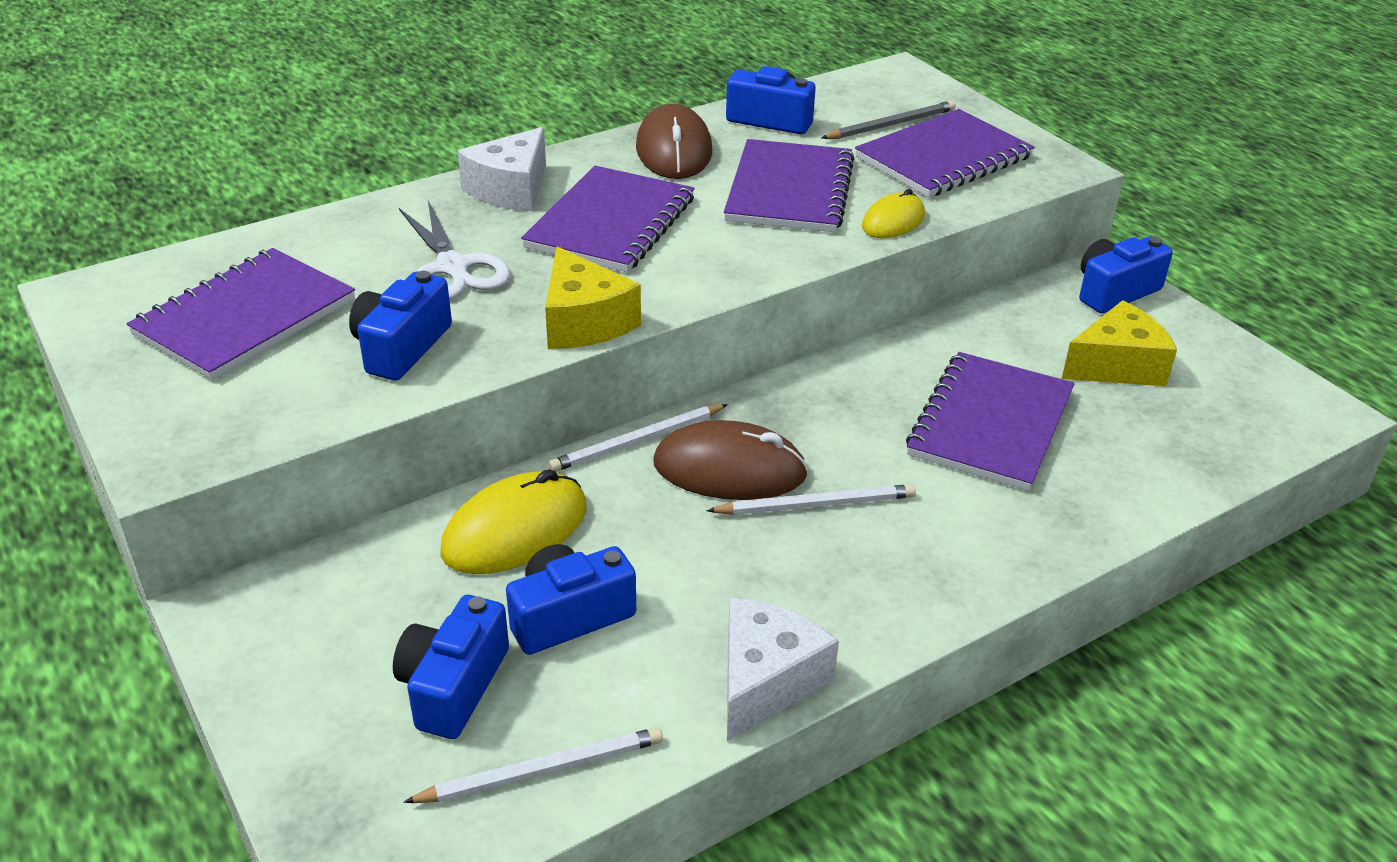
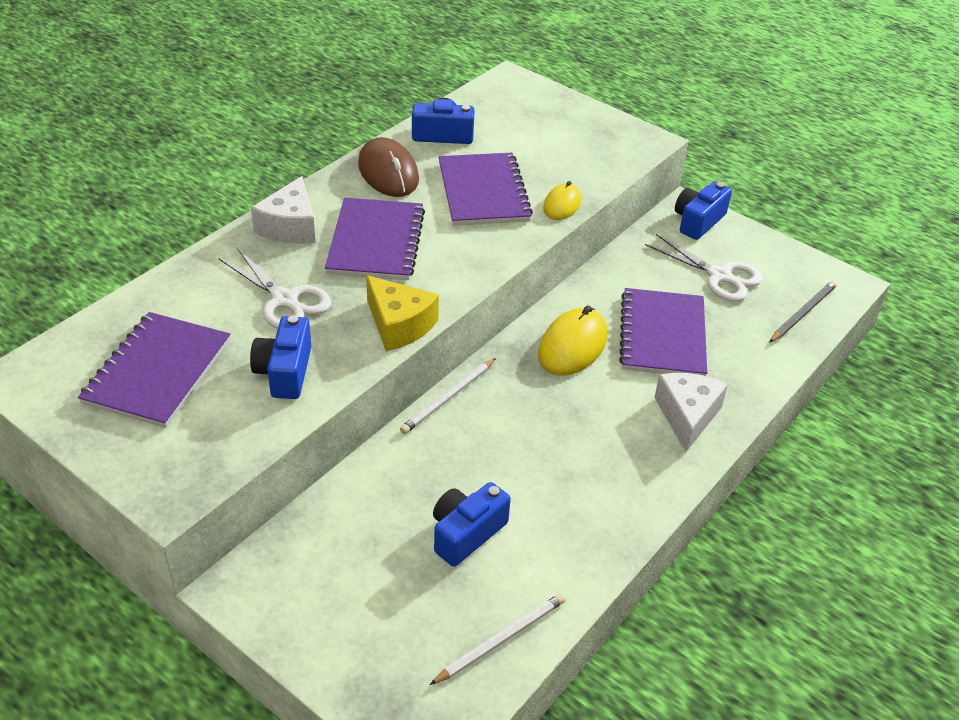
camera: 20 degrees left, 5 degrees up
blue camera [393,595,509,739] -> none
yellow mouse [440,469,587,574] -> yellow mouse moved to [538,306,607,376]
brown mouse [653,420,808,500] -> none
white pencil [706,484,916,515] -> none
white cheese [727,598,839,741] -> white cheese moved to [654,373,728,452]
grey pencil [821,101,956,139] -> grey pencil moved to [769,280,837,343]
purple notebook [855,109,1035,197] -> none
yellow cheese [1062,300,1177,386] -> white scissors [645,234,763,301]

